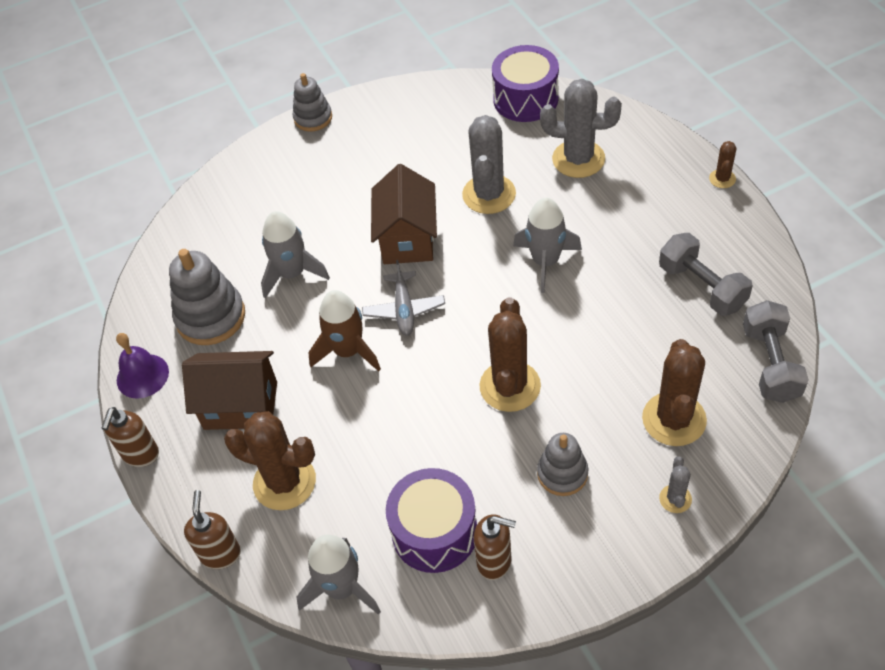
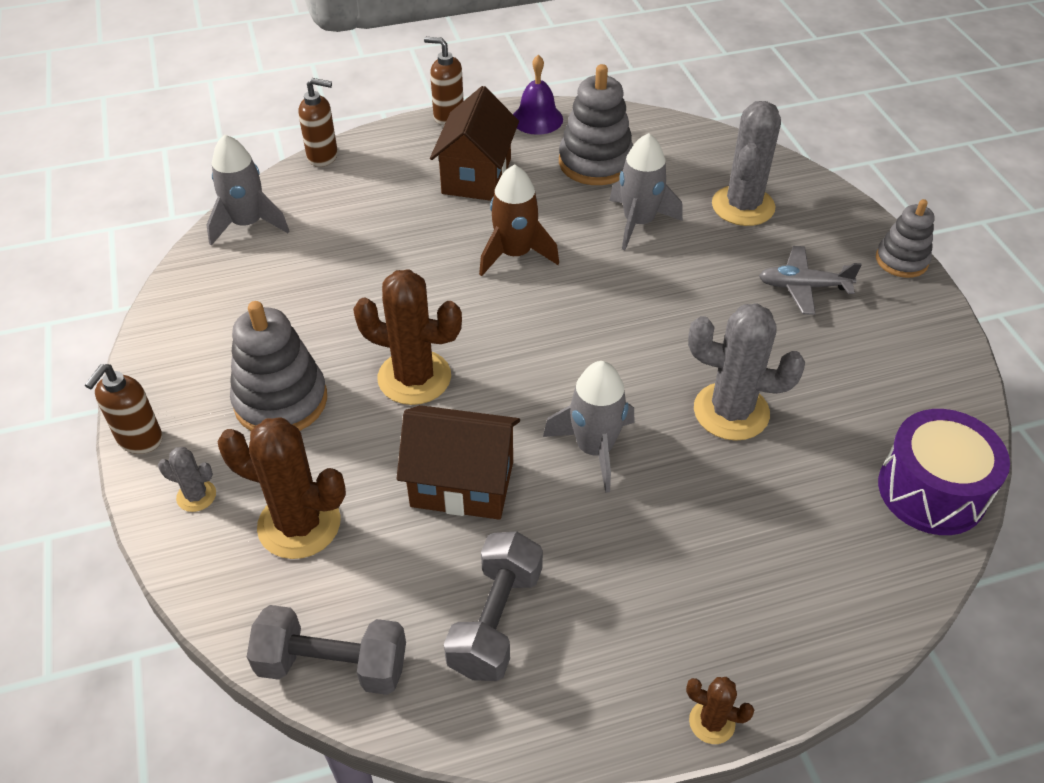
camera: 95 degrees right, 5 degrees down
brown cactus [224,411,316,510] -> none
grey plane [362,260,445,335] -> grey plane moved to [759,246,861,315]
brown house [371,164,437,264] -> brown house moved to [396,405,520,520]
purple drum [386,468,477,573] -> none
brown soap dispenser [474,514,516,580] -> brown soap dispenser moved to [85,364,162,454]
grey stacking toy [537,433,588,496] -> grey stacking toy [230,301,327,431], size x1.58
grey cactus [540,79,622,178] -> grey cactus moved to [712,101,781,226]
grey dumbbell [659,233,753,316] -> grey dumbbell turned 45 degrees counterclockwise [444,531,543,681]

